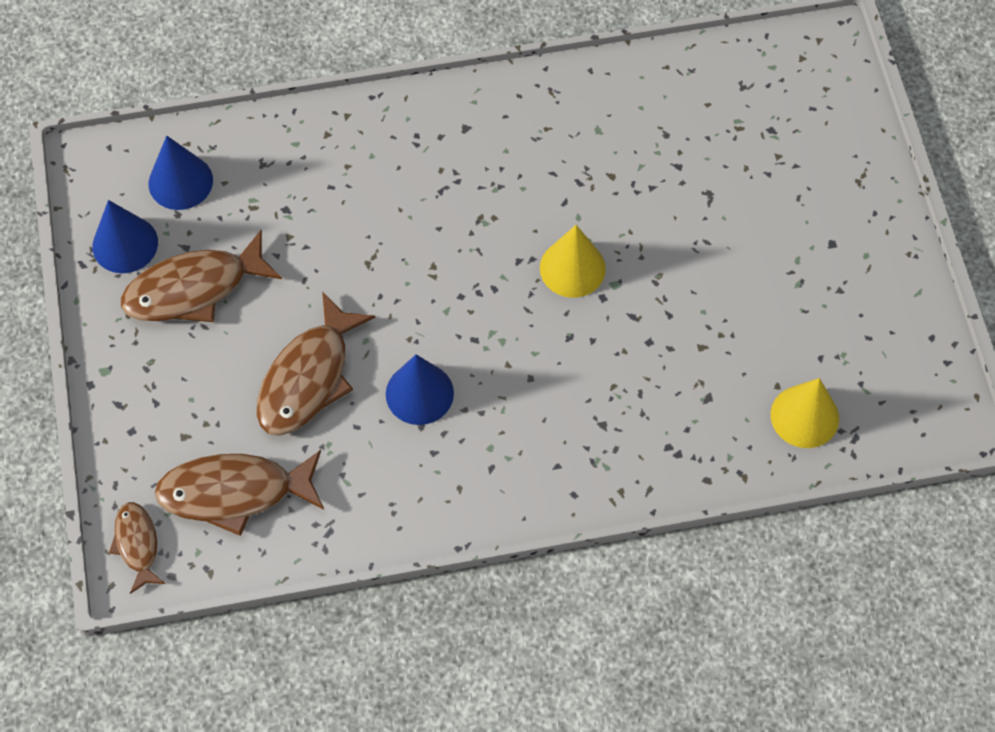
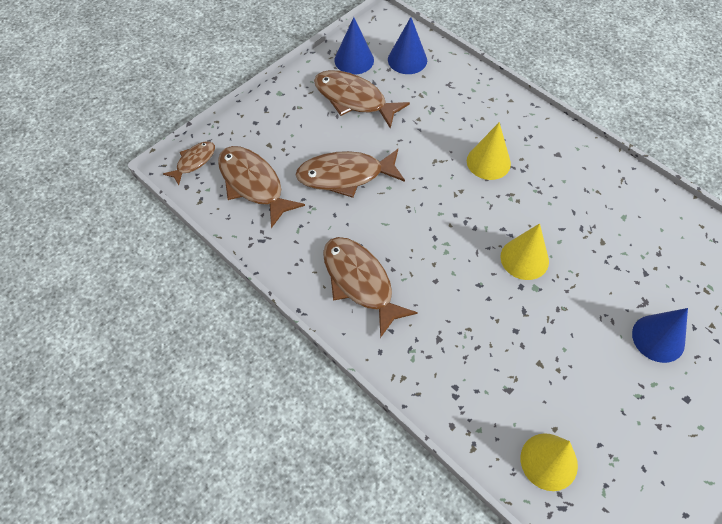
camera: 55 degrees right, 5 degrees down
blue cone [386,354,454,425] -> blue cone moved to [632,308,688,363]
none -> brown fish [323,237,418,338]
none -> yellow cone [467,122,511,180]

